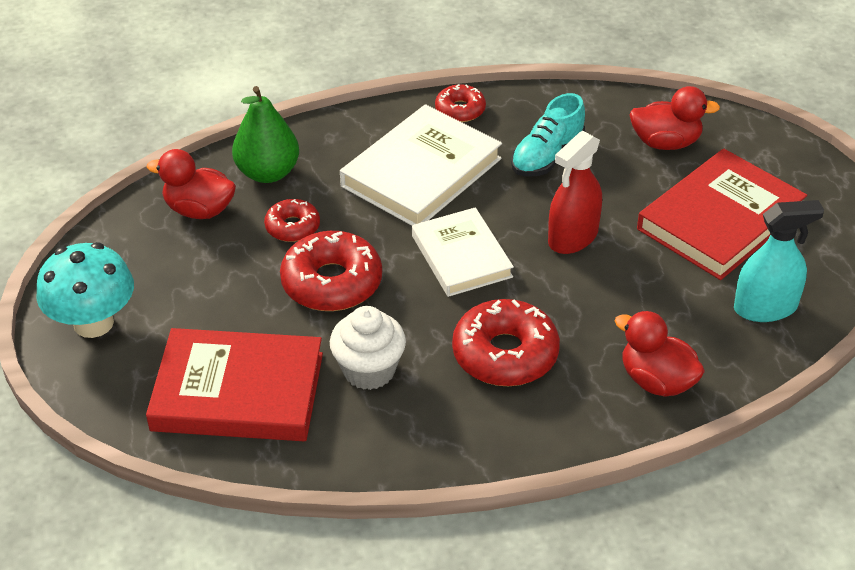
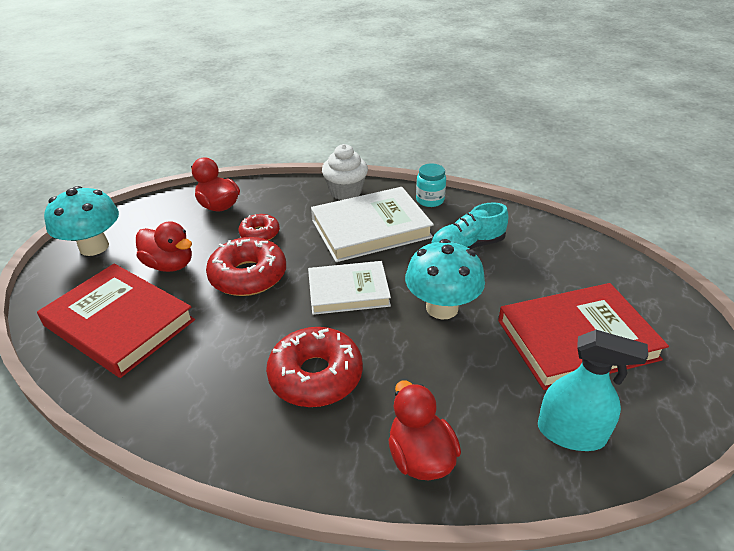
camera: 30 degrees right, 5 degrees down
green pear [232,86,299,183] -> none
white cupcake [330,306,406,390] -> white cupcake moved to [322,144,368,200]
white book [412,207,514,297] -> white book turned 75 degrees clockwise [308,261,391,315]
red donut [435,84,486,122] -> turquoise jar [416,164,446,207]
red spray bottle [548,131,602,254] -> turquoise mushroom [405,239,485,320]
red duck [629,86,720,150] -> red duck moved to [136,221,192,272]

